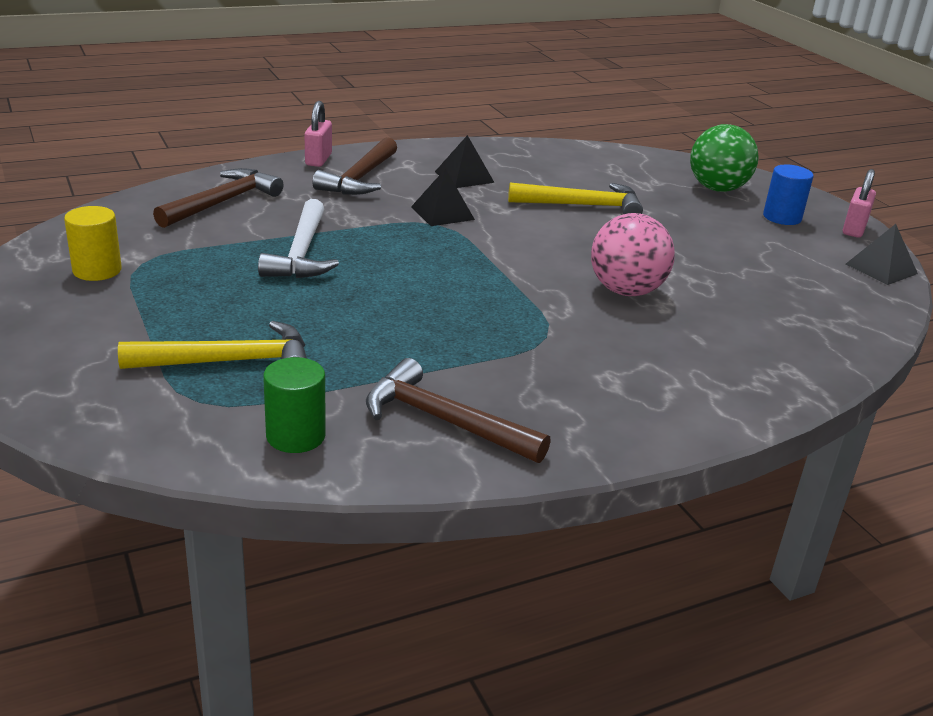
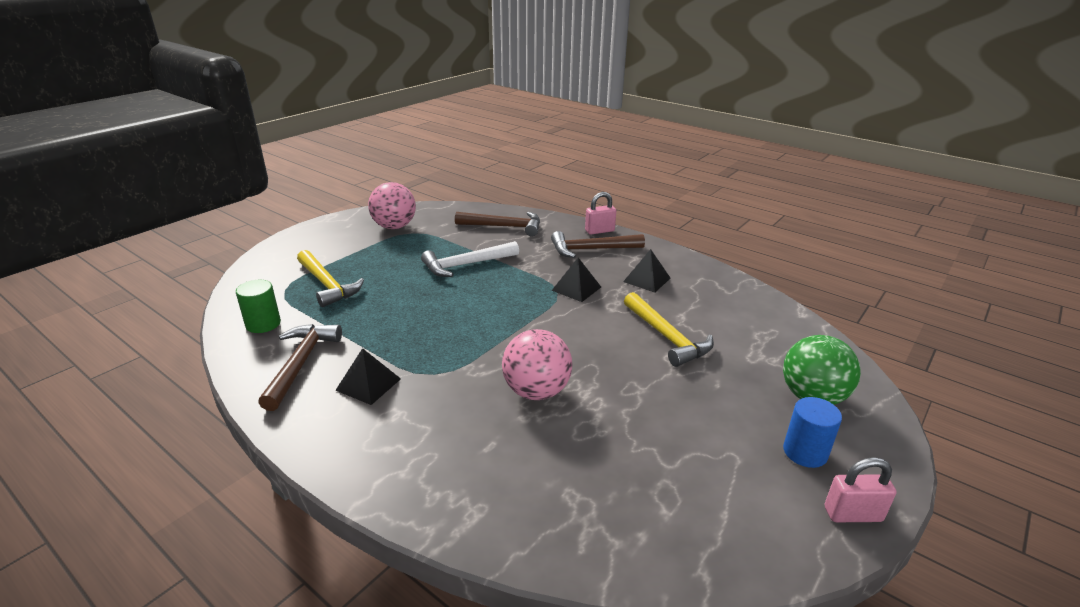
camera: 65 degrees right, 0 degrees up
yellow cylinder [64,206,122,281] -> pink ball [368,182,416,229]
black pyramid [846,224,918,285] -> black pyramid moved to [335,348,401,405]

